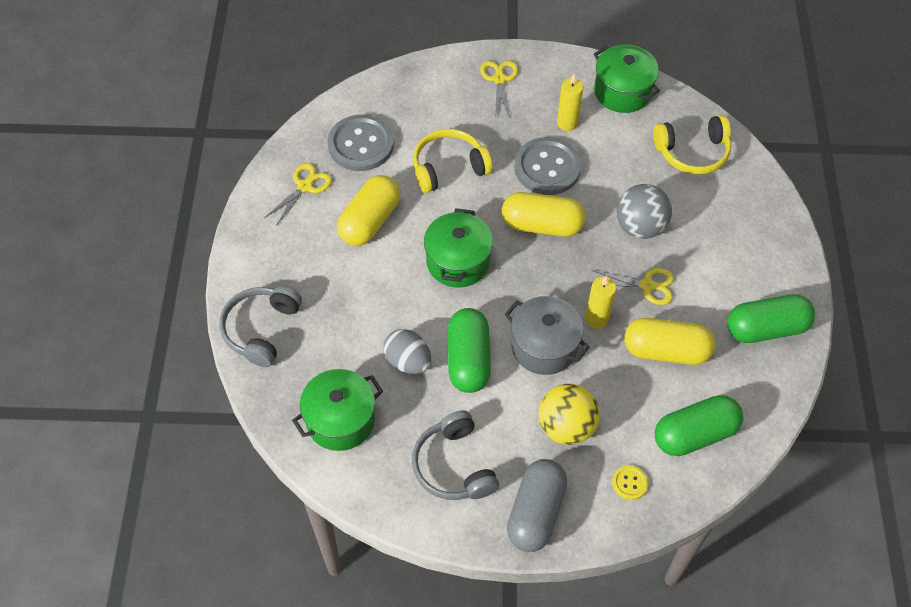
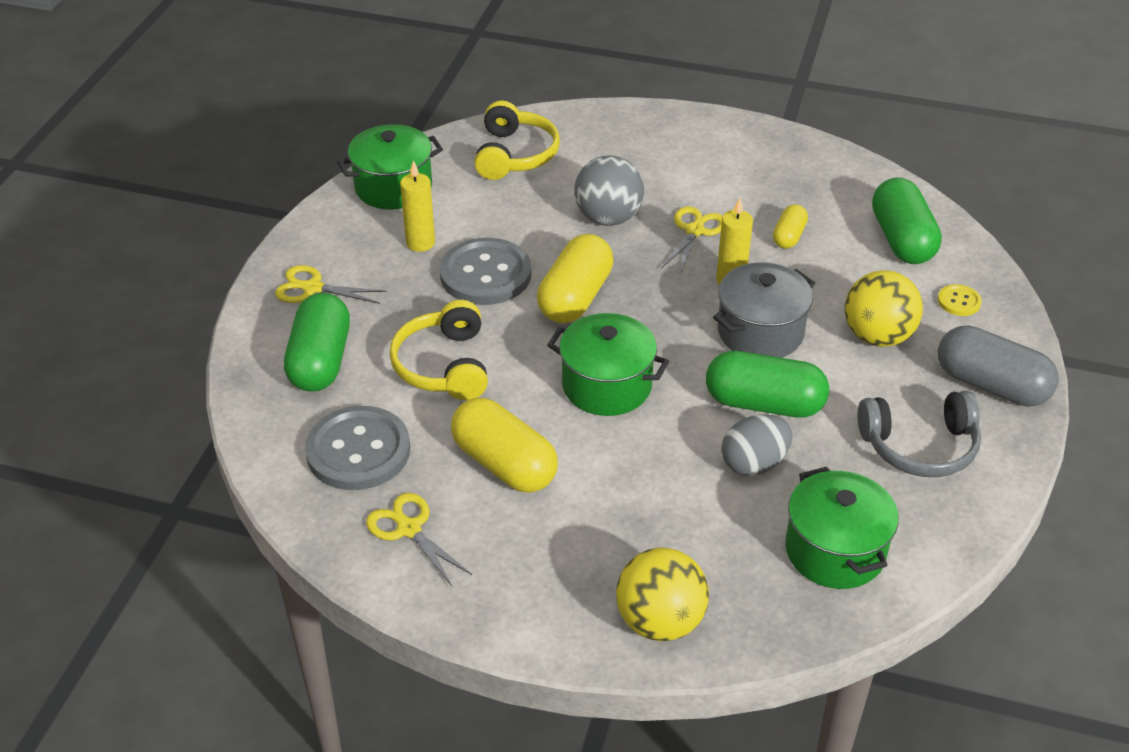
camera: 75 degrees left, 15 degrees down
grey headphones [219,286,302,367] -> yellow ball [616,548,709,641]
yellow capsule [624,318,715,365] -> yellow capsule [773,204,808,249], size x0.53
green capsule [727,294,815,343] -> green capsule moved to [284,293,350,392]

